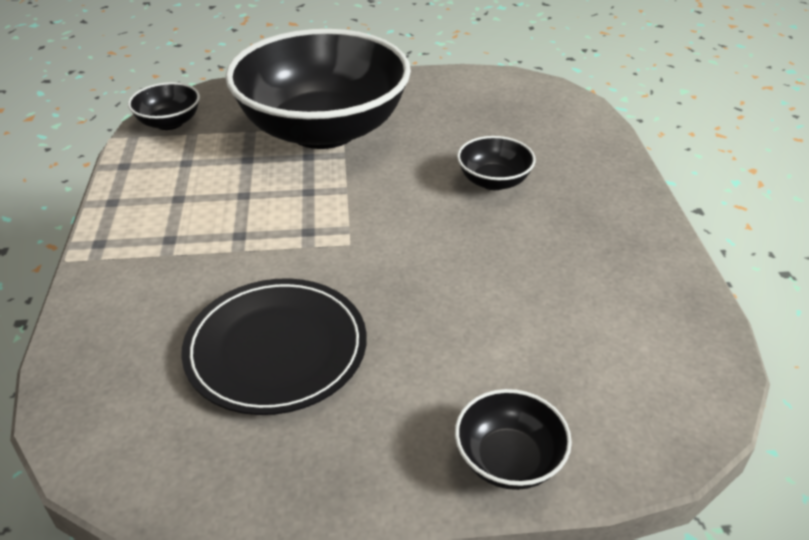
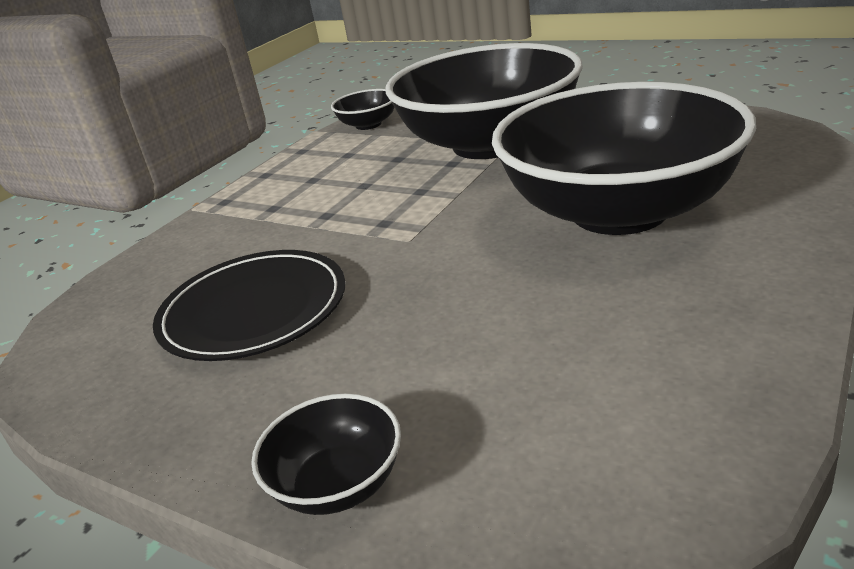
camera: 40 degrees right, 10 degrees down
black bowl [457,136,536,190] -> black bowl [492,82,756,235], size x2.49

